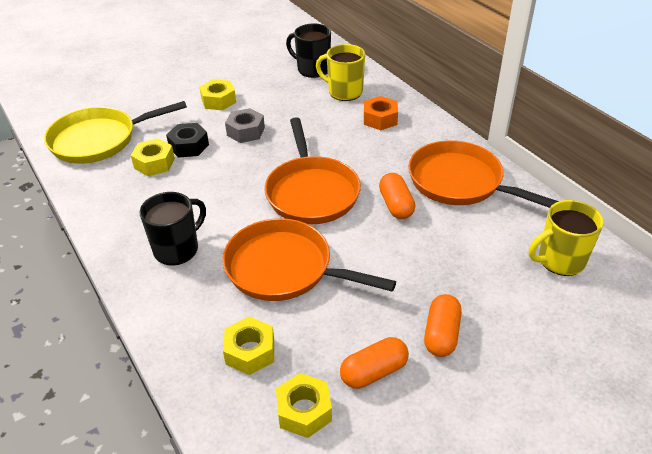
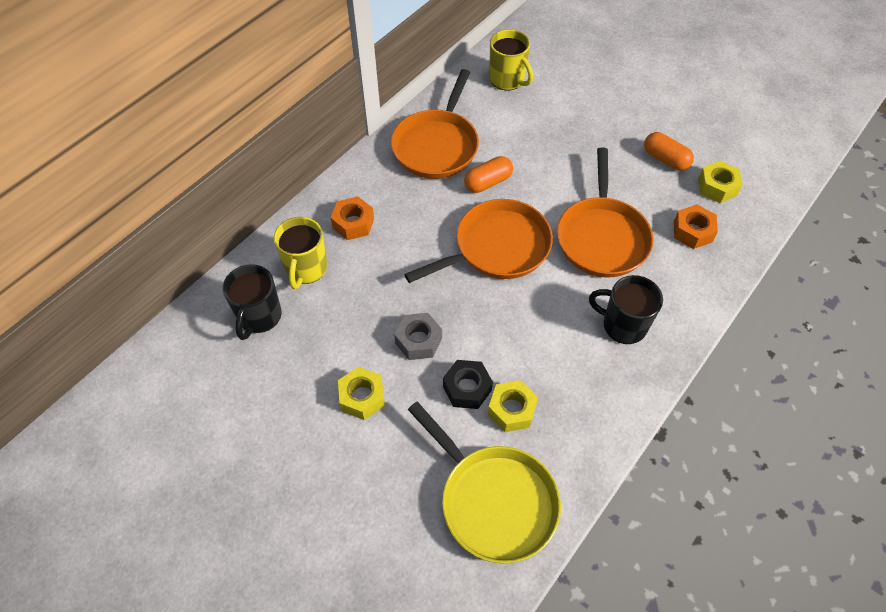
camera: 110 degrees left, 15 degrees up
yellow nut [223,317,274,375] -> orange nut [674,204,718,249]
orange capsule [424,294,462,357] -> none

